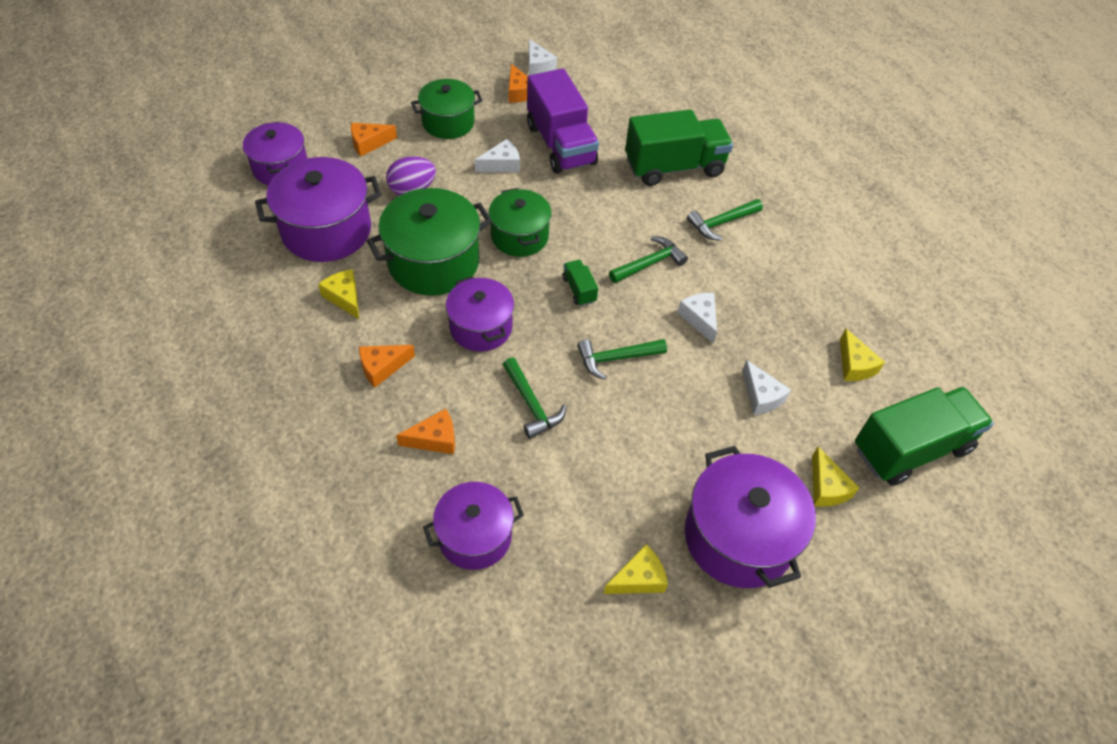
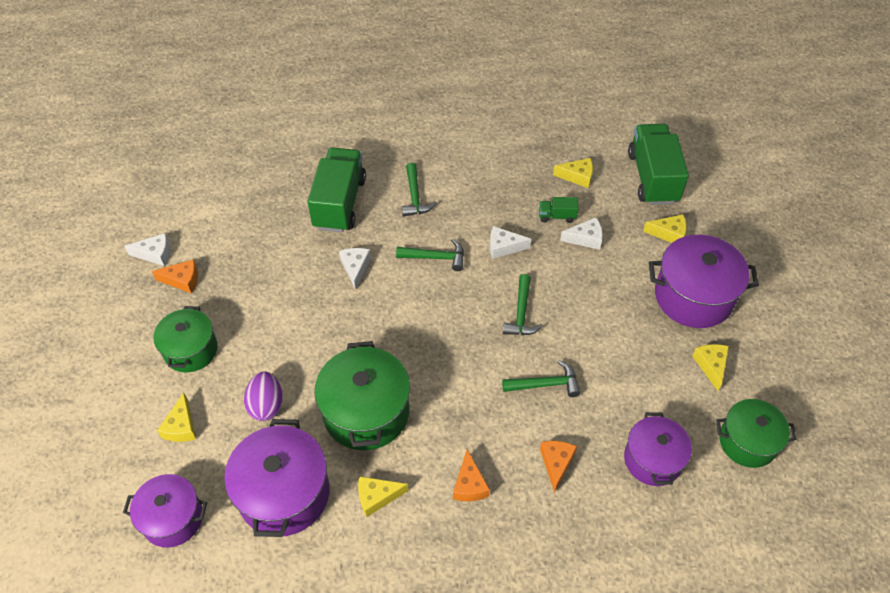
camera: 65 degrees left, 0 degrees up
orange cheese [351,123,397,156] -> yellow cheese [157,392,196,442]
purple pot [446,276,514,352] -> none
white cheese [475,139,520,172] -> white cheese moved to [339,248,371,290]
green pot [489,188,552,257] -> green pot moved to [716,399,797,468]
purple truck [527,68,599,174] -> none
green truck [562,260,598,306] -> green truck moved to [539,197,579,223]
green hammer [609,236,688,283] -> green hammer turned 105 degrees clockwise [396,239,464,271]

